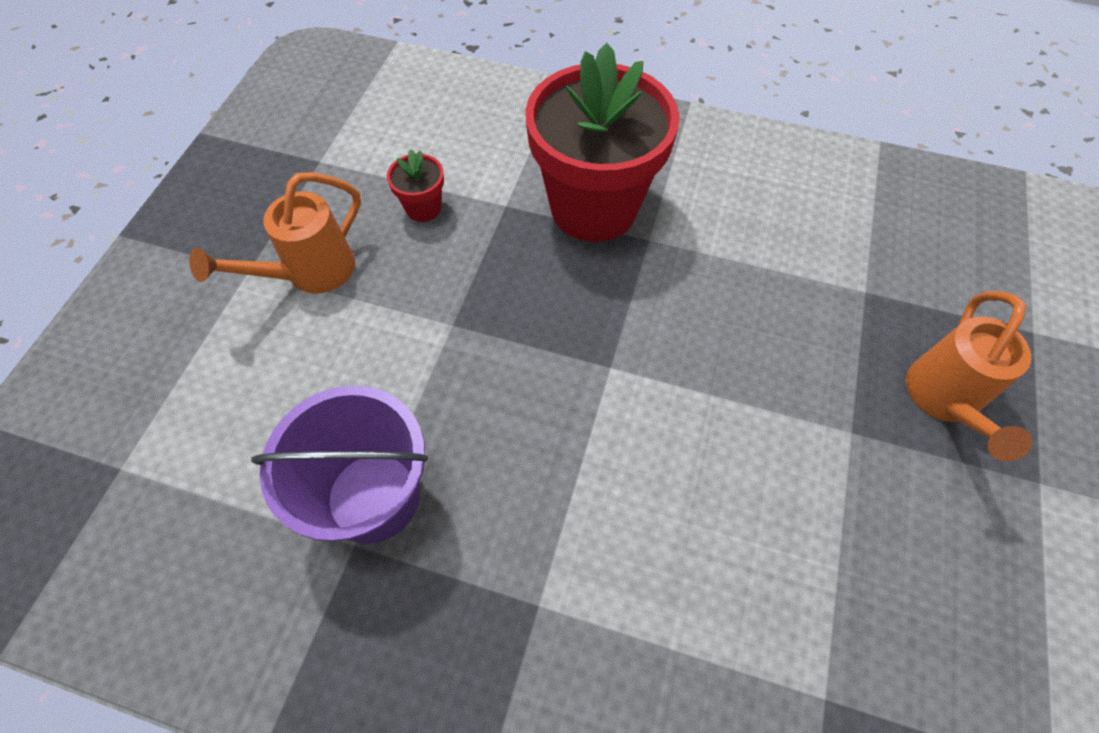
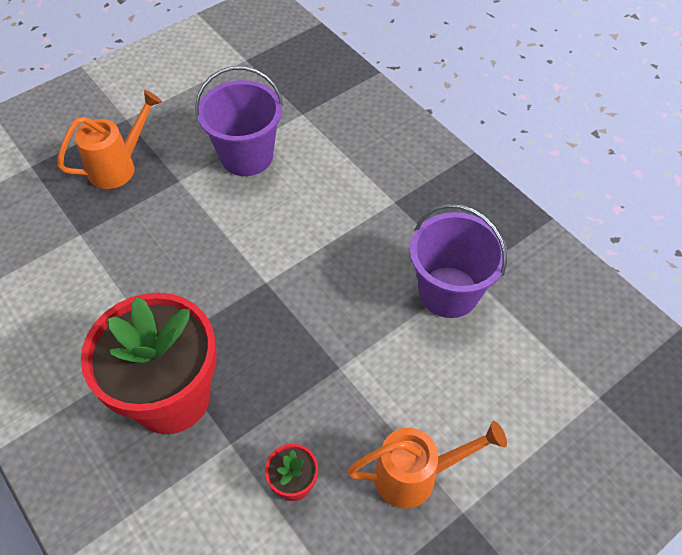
camera: 145 degrees left, 5 degrees down
none -> purple bucket [195,66,283,176]

